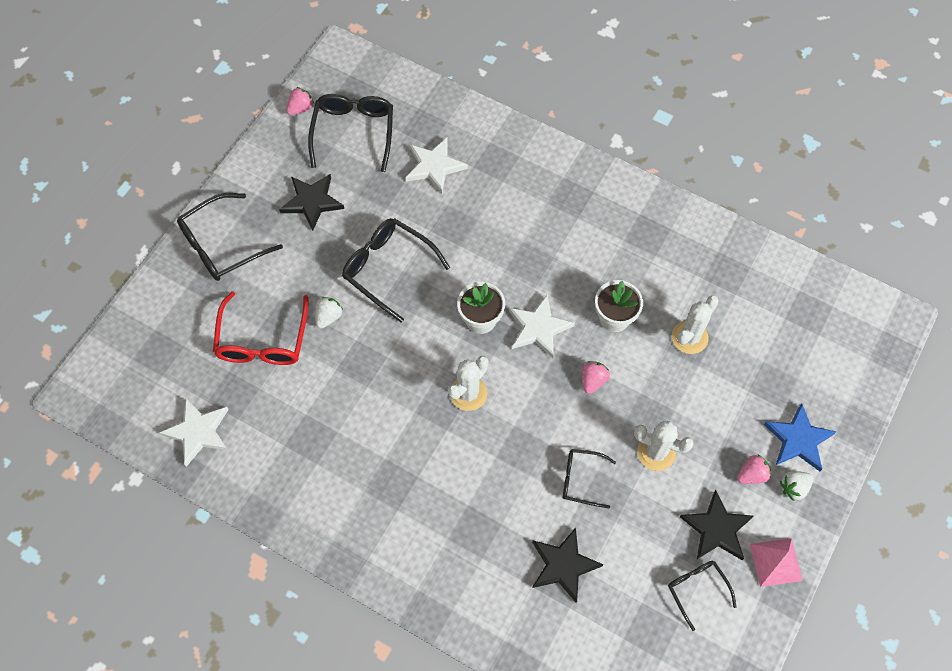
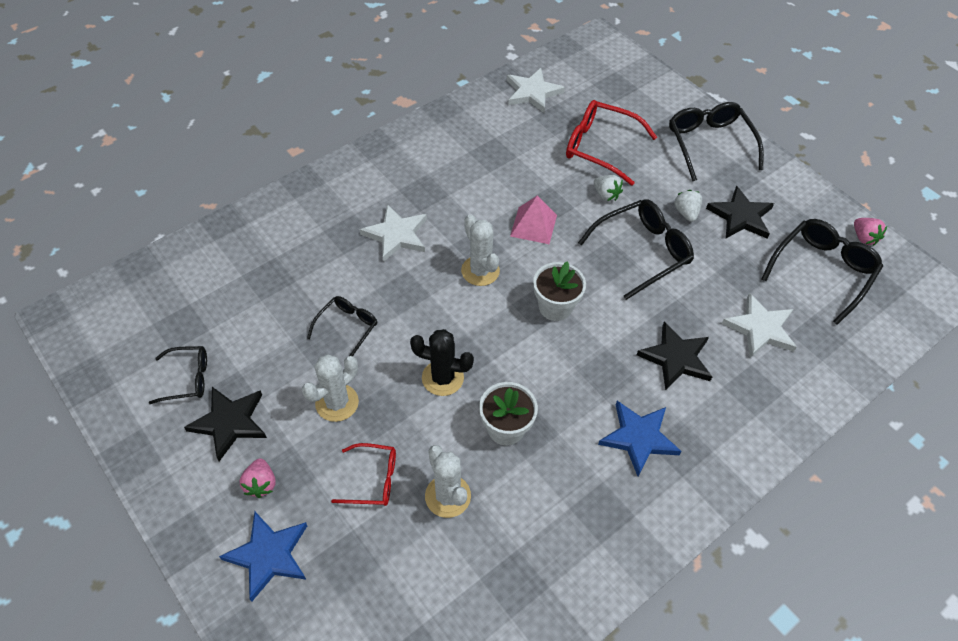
camera: 110 degrees right, 10 degrees down
black glasses [308,94,393,172] -> black glasses turned 75 degrees counterclockwise [761,219,883,325]
white star [509,295,575,358] -> white star moved to [360,204,427,262]
black star [532,528,604,603] -> black star moved to [637,322,712,390]
pink strawberry [582,361,610,394] -> black cactus [410,329,474,396]
pink pyramid [750,538,803,587] -> pink pyramid moved to [510,196,557,244]
white strawberry [780,471,813,501] -> white strawberry moved to [674,190,702,222]
none -> red glasses [331,443,396,506]
none -> blue star [598,401,682,476]

